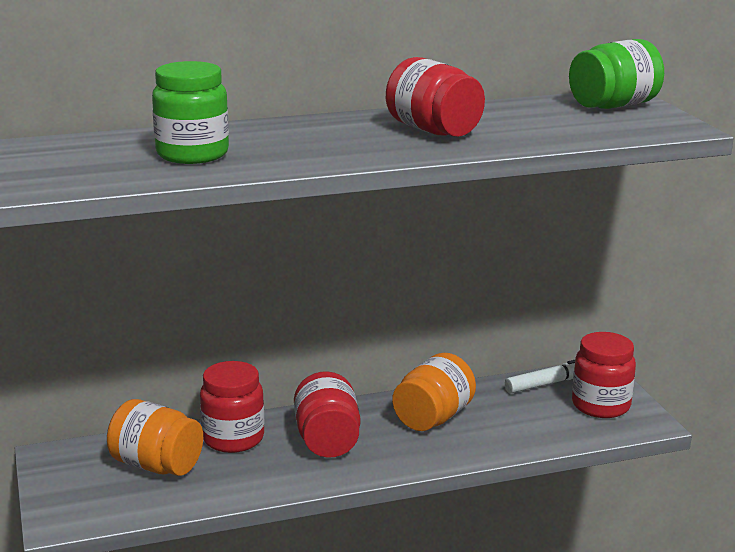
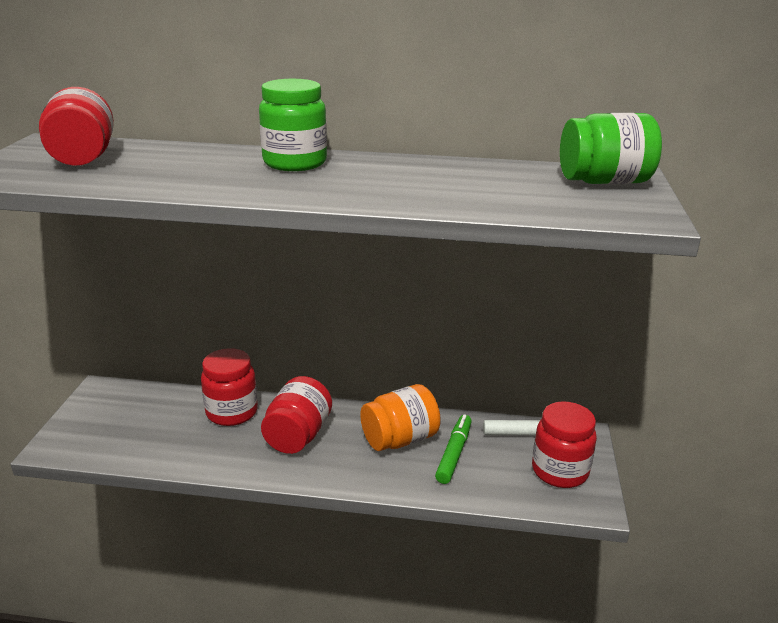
camera: 25 degrees right, 5 degrees up
orange jar [107,399,203,476] -> none
green jar [152,61,229,164] -> green jar moved to [259,79,327,171]
red jar [386,57,485,137] -> red jar moved to [39,87,114,166]
none -> green marker [435,414,472,484]

